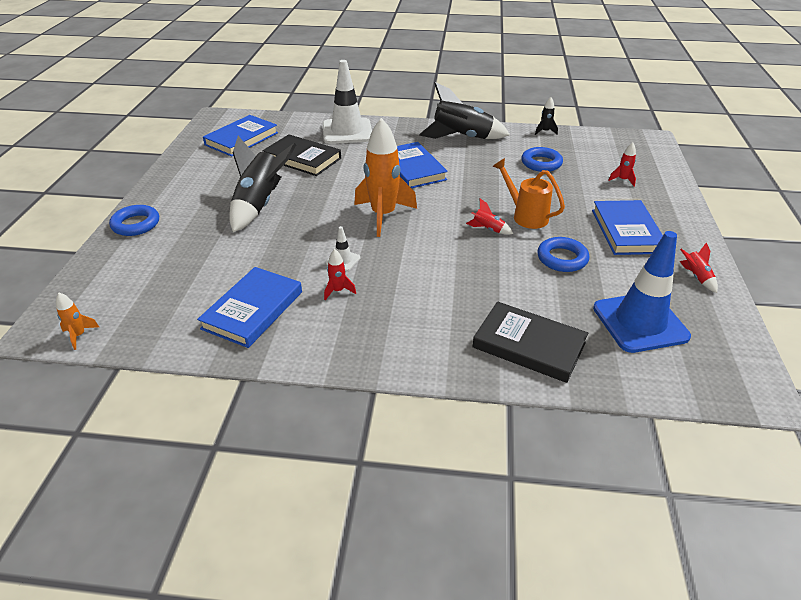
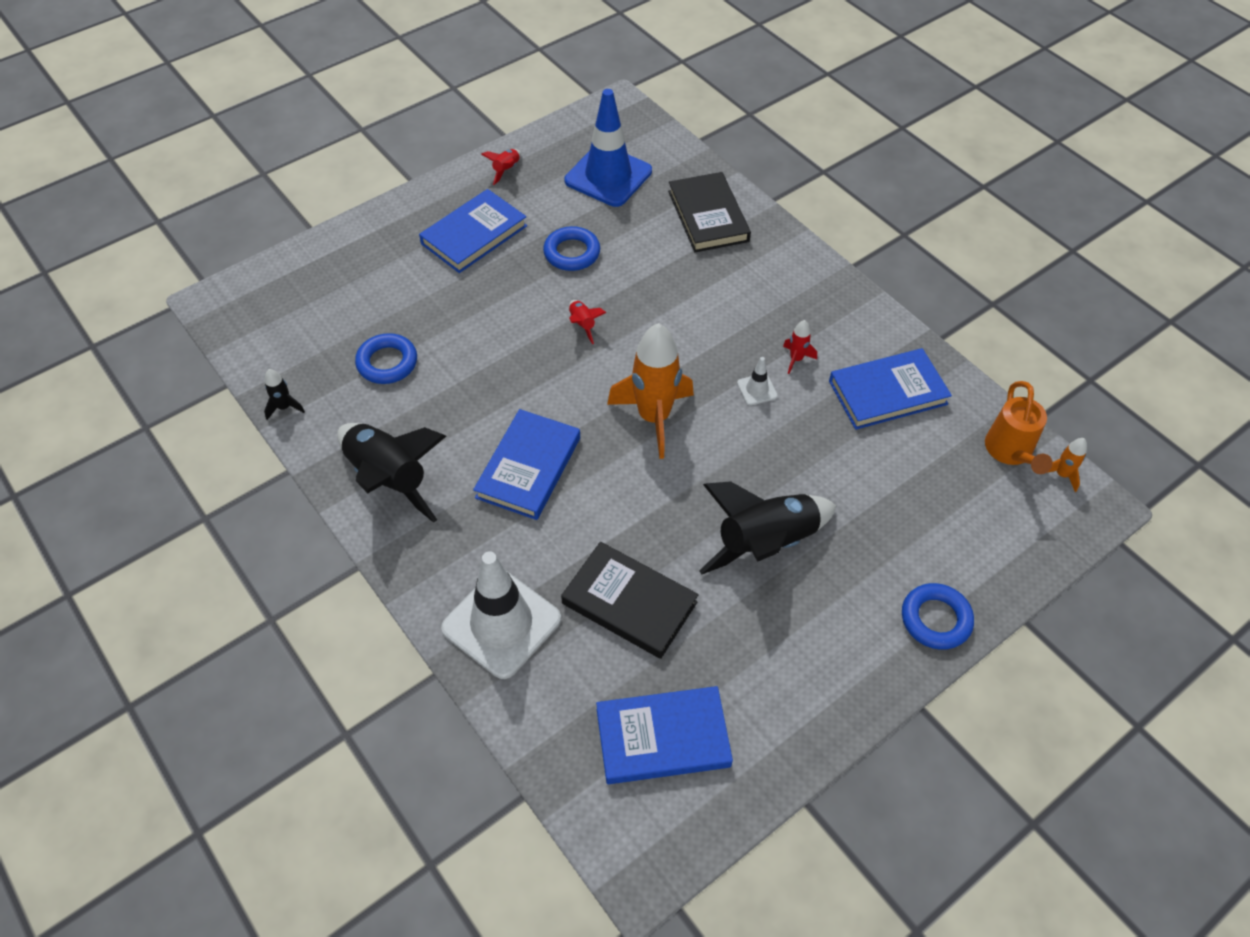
camera: 135 degrees left, 15 degrees up
black book [262,134,341,176] -> black book turned 45 degrees counterclockwise [561,542,699,659]
orange watering can [493,158,565,229] -> orange watering can moved to [985,381,1053,474]
red rocket [608,143,636,186] -> none

